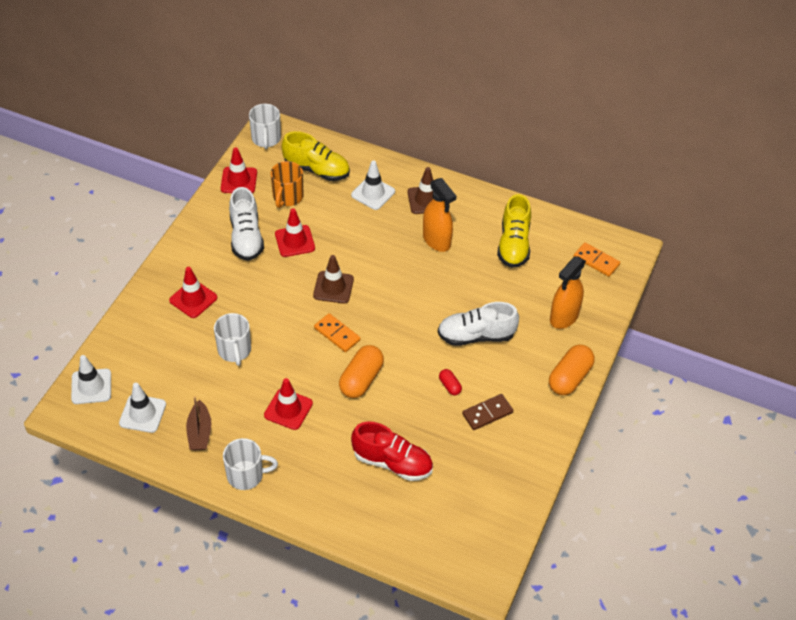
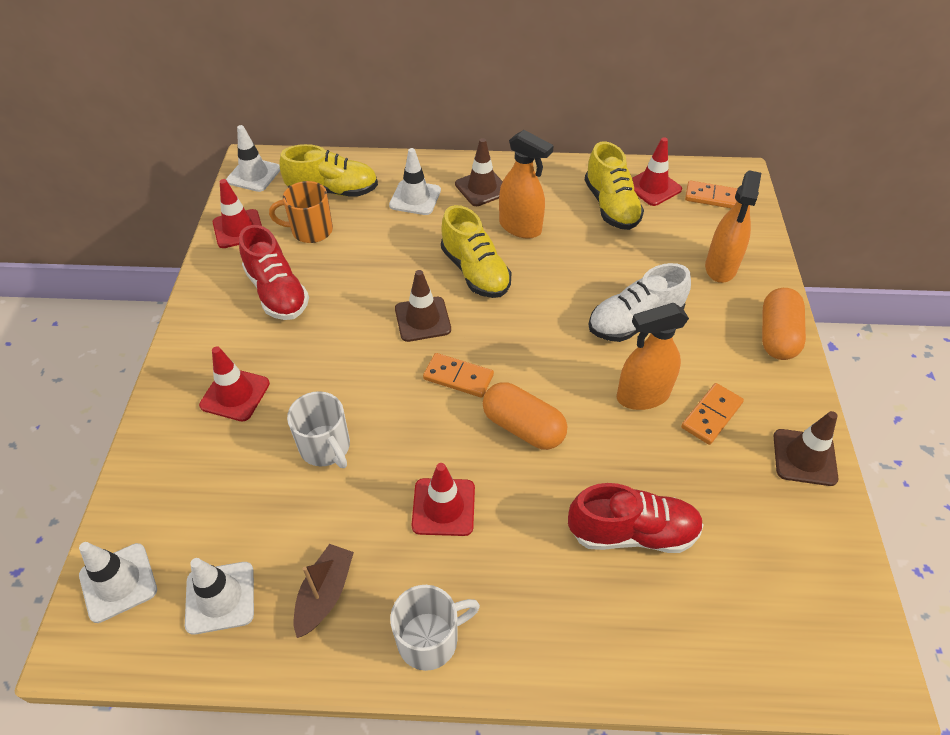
camera: 20 degrees left, 0 degrees up
brown boat [186,396,211,450] -> brown boat turned 135 degrees counterclockwise [294,544,354,638]
white shoe [229,187,264,261] -> red shoe [239,225,309,320]
white mug [249,104,281,149] -> white traffic cone [226,125,280,192]
orange mug [271,161,303,208] -> orange mug turned 90 degrees clockwise [269,181,333,243]
red traffic cone [275,208,315,257] -> red traffic cone moved to [632,137,682,206]
orange capsule [339,345,384,398] -> orange capsule turned 60 degrees counterclockwise [483,382,567,450]
red capsule [439,369,462,395] -> orange spray bottle [617,303,689,410]
brown domino [462,394,513,430] -> orange domino [681,383,744,445]
none -> yellow shoe [441,205,512,298]
none -> brown traffic cone [774,411,839,486]

